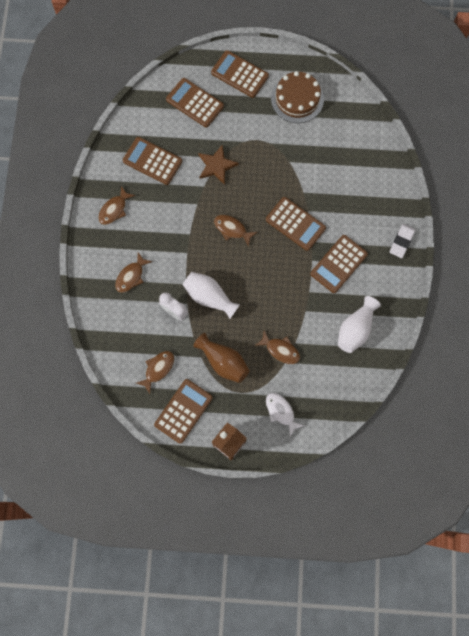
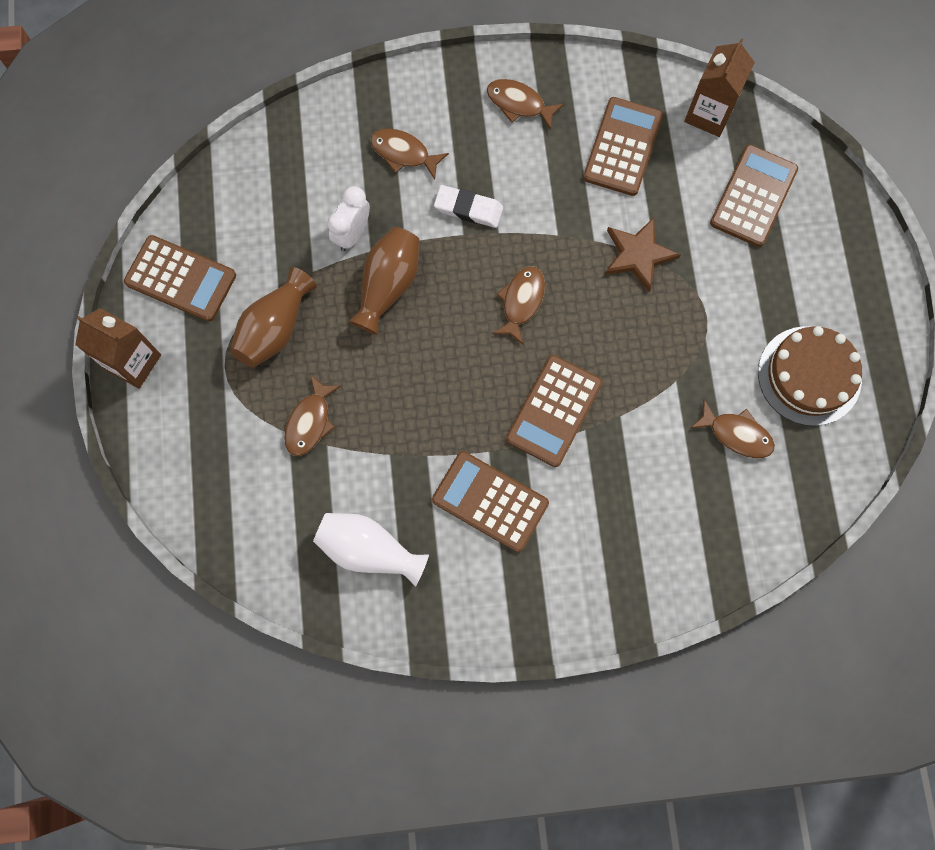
camera: 80 degrees right, 0 degrees up
brown fish [136,351,174,394] -> brown fish moved to [691,400,775,458]
white vase [183,272,240,319] -> brown vase [348,227,419,335]
brown calculator [211,50,269,98] -> none
white fish [266,393,304,436] -> none
white eraser [390,224,416,258] -> white eraser moved to [434,185,503,228]
none -> brown carton [684,39,755,137]

